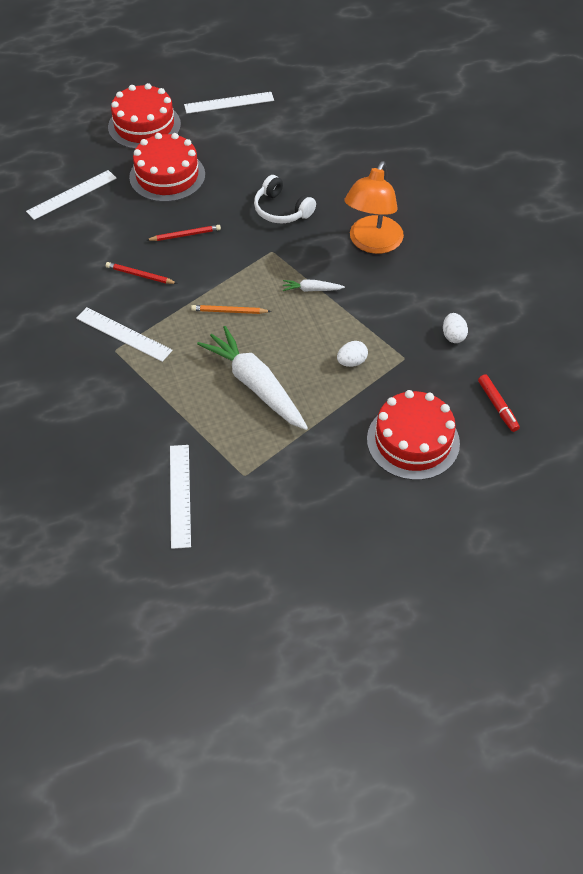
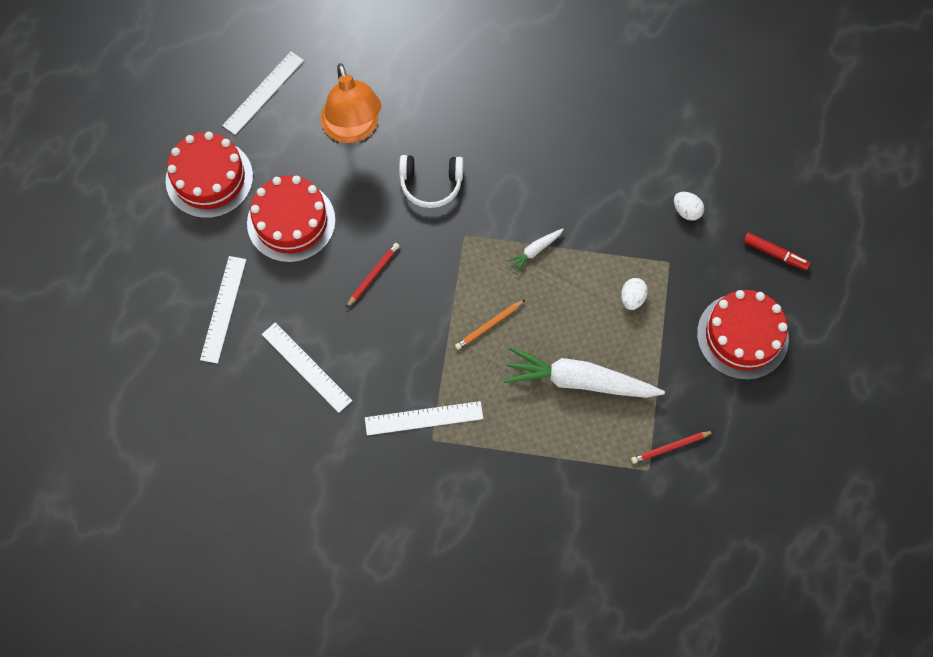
camera: 40 degrees left, 15 degrees up
red pencil [106,262,178,284] -> red pencil moved to [631,431,714,464]
white ruler [170,445,191,549] -> white ruler moved to [262,323,352,413]
orange lamp [344,161,404,254] -> orange lamp moved to [321,63,381,143]

